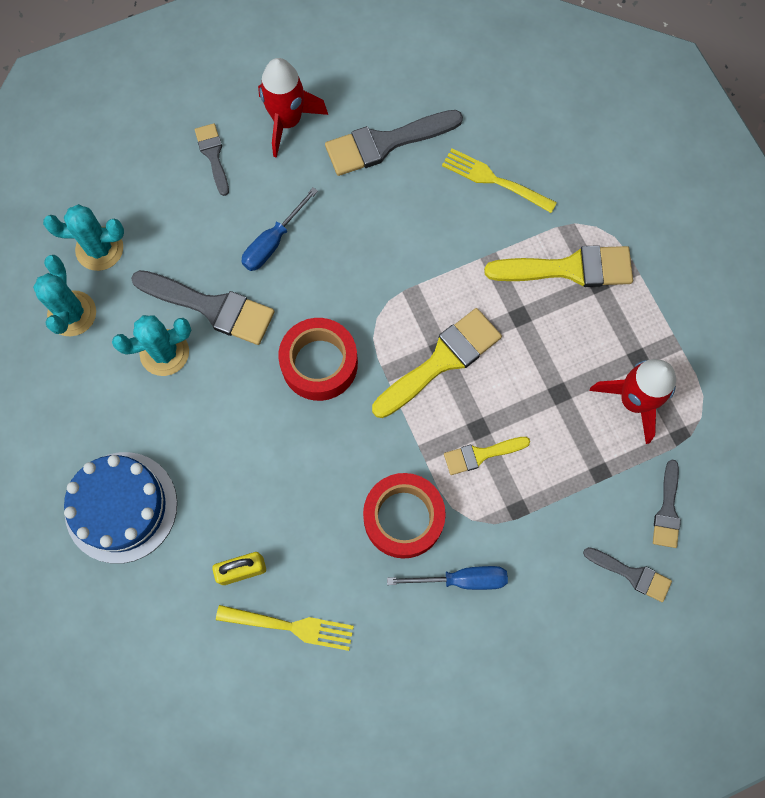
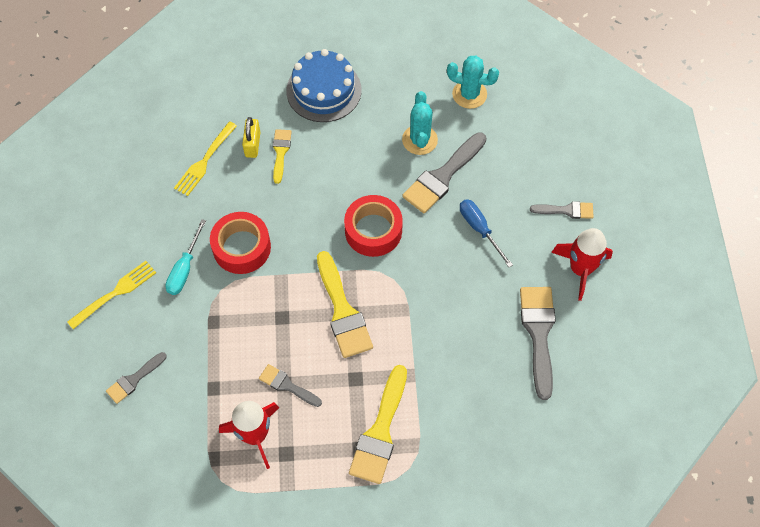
camera: 110 degrees right, 10 degrees down
turquoise cactus [43,204,124,271] -> none
blue screwdriver [387,566,508,590] -> turquoise screwdriver [165,219,206,295]
yellow fork [442,148,557,213] -> yellow fork moved to [67,261,156,329]
yellow brush [444,437,530,475] -> yellow brush moved to [273,129,292,184]
grey brush [653,460,681,548] -> grey brush moved to [259,364,322,407]

